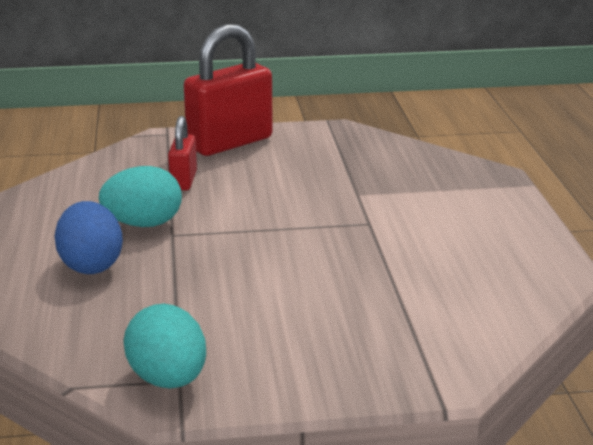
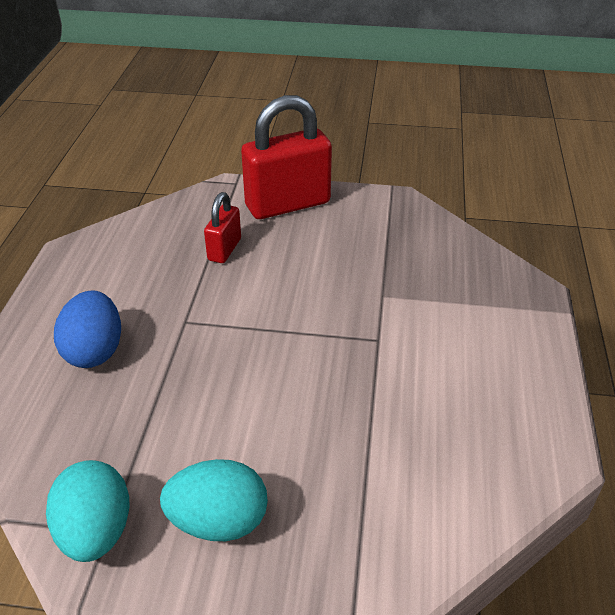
camera: 15 degrees right, 15 degrees up
turquoise egg [99,166,182,227] -> turquoise egg moved to [160,459,268,541]

